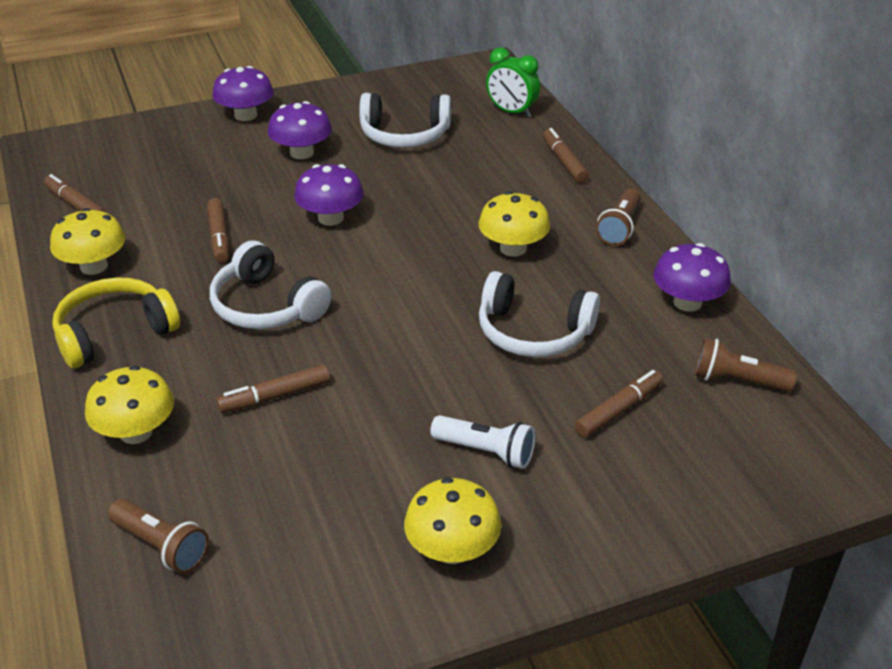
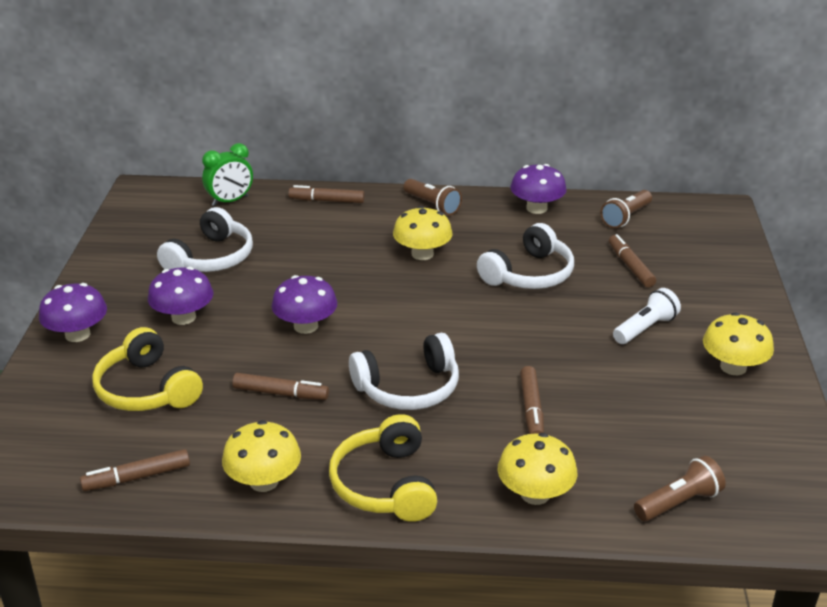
camera: 65 degrees left, 5 degrees down
none -> yellow headphones [92,327,203,411]

